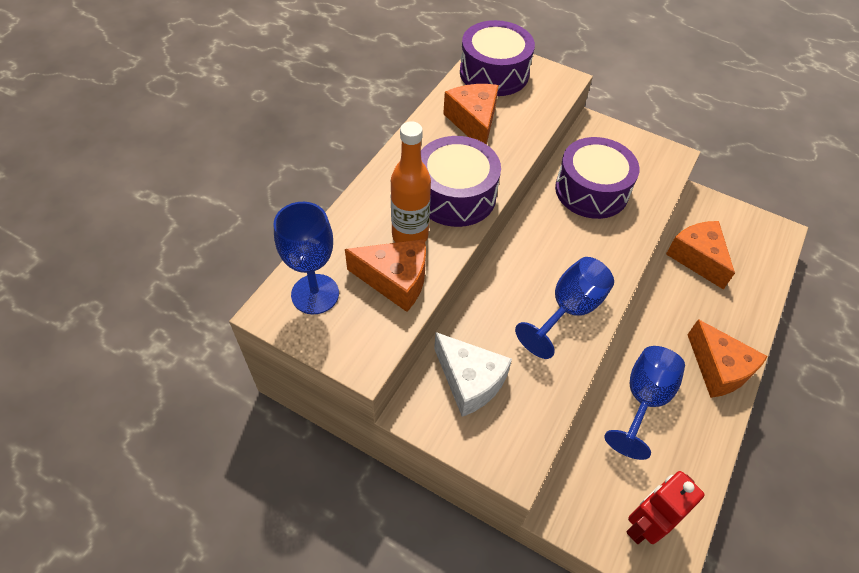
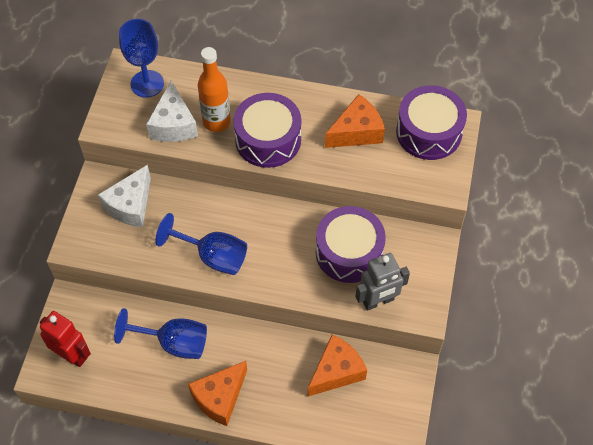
camera: 75 degrees right, 5 degrees up
orange cheese [345,239,426,312] -> white cheese [146,80,198,142]
none -> grey robot [356,253,410,311]

